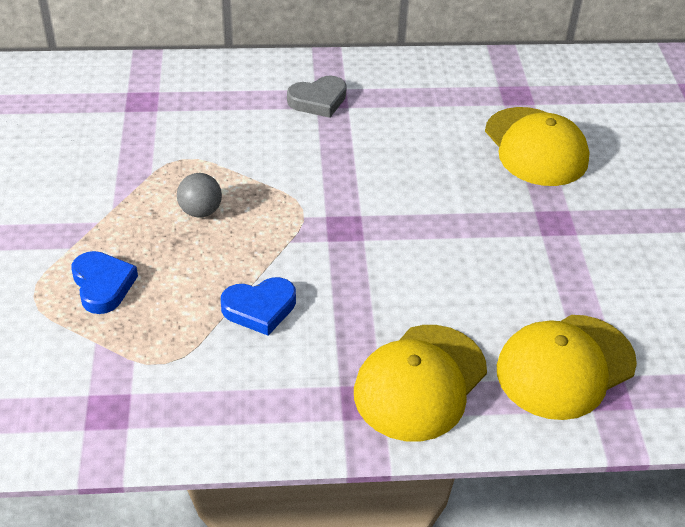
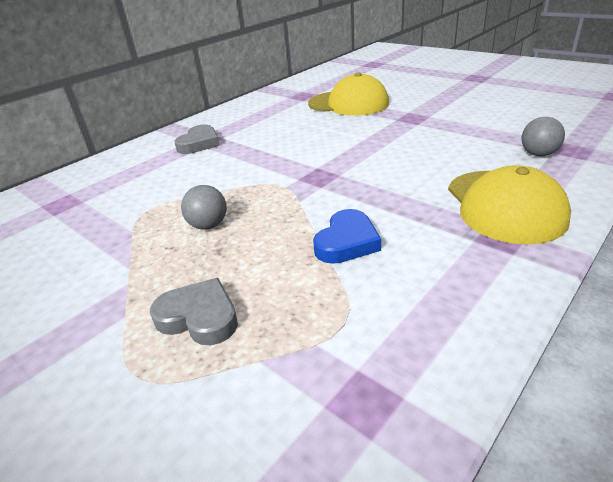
camera: 40 degrees left, 10 degrees down
blue heart [72,251,138,314] -> grey heart [150,278,238,345]
yellow cap [497,315,637,420] -> grey ball [521,117,565,156]

